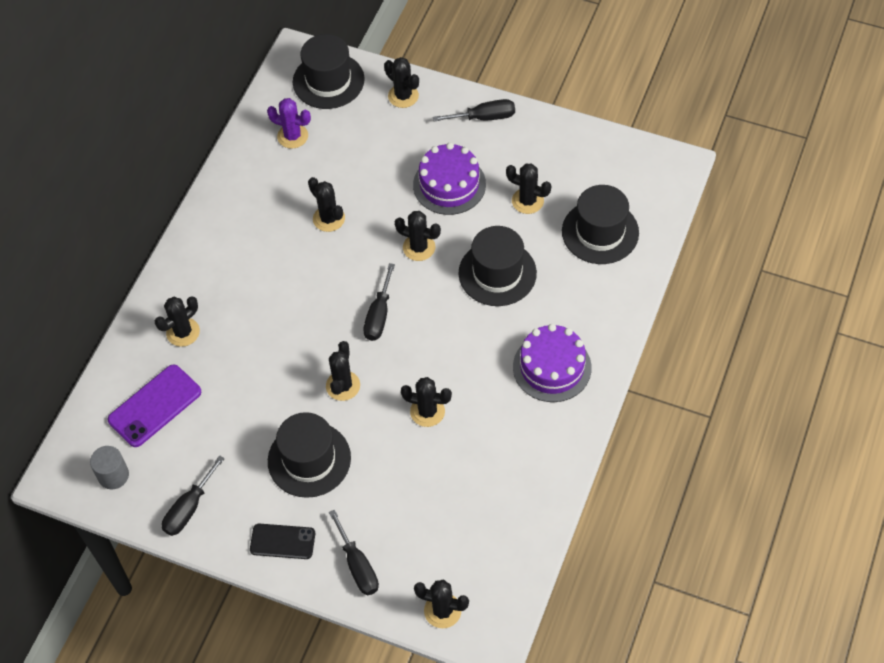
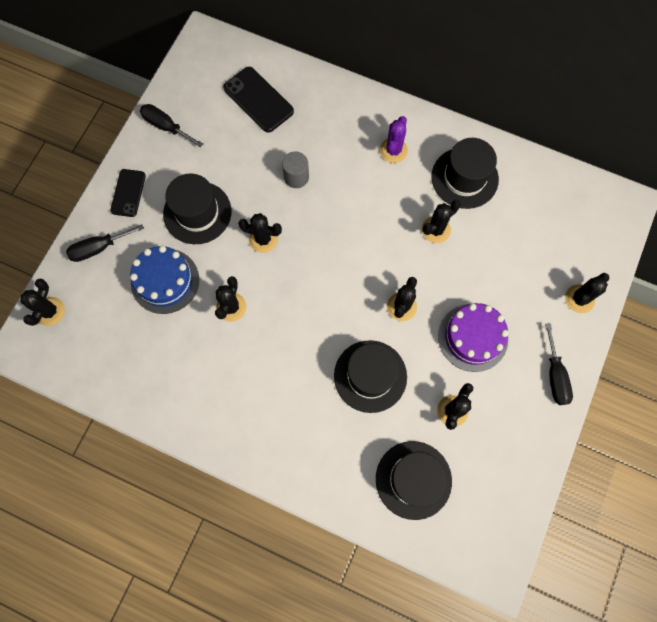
camera: 90 degrees right, 15 degrees up
grey cylinder [90,446,129,489] -> grey cylinder moved to [282,152,309,188]
purple phone [108,364,201,447] -> black phone [223,67,294,133]
black cactus [155,296,200,347] -> none
purple cactus [267,98,311,149] -> purple cactus moved to [380,116,408,163]
black hat [293,34,365,109] -> black hat moved to [431,138,499,209]
black screwdriver [363,263,395,341] -> none
purple cake [513,324,592,402] -> none
none -> blue cake [130,246,199,314]

